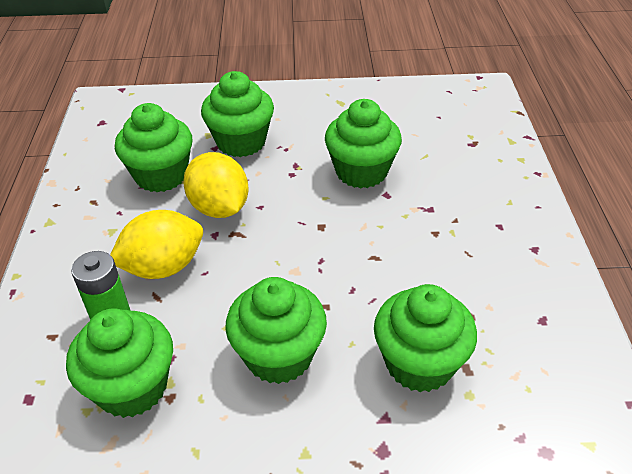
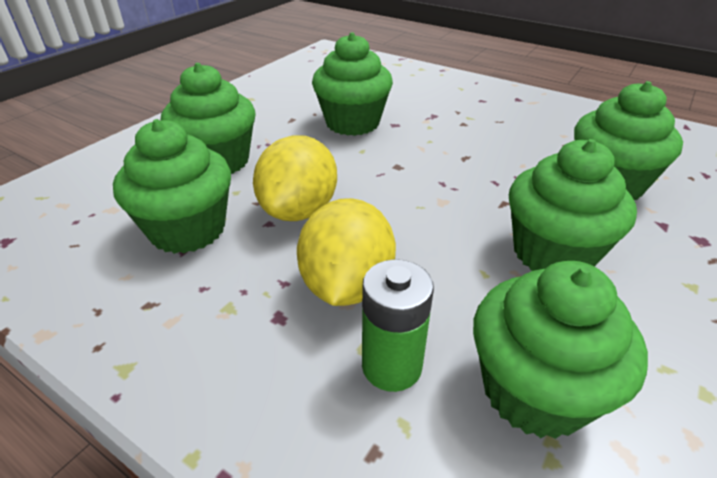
camera: 55 degrees left, 5 degrees down
yellow lemon [183,152,249,218] -> yellow lemon turned 75 degrees counterclockwise [253,135,337,221]

